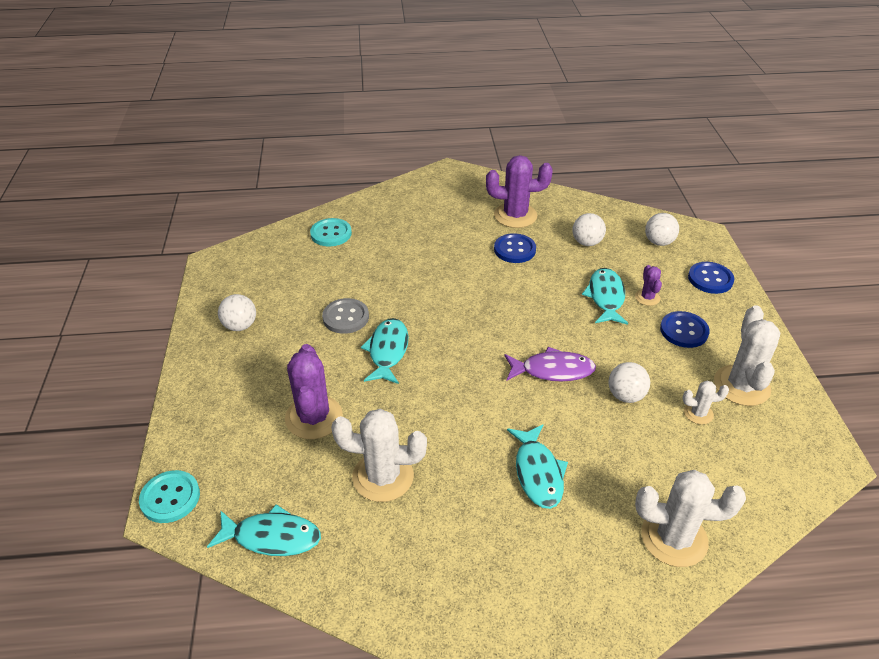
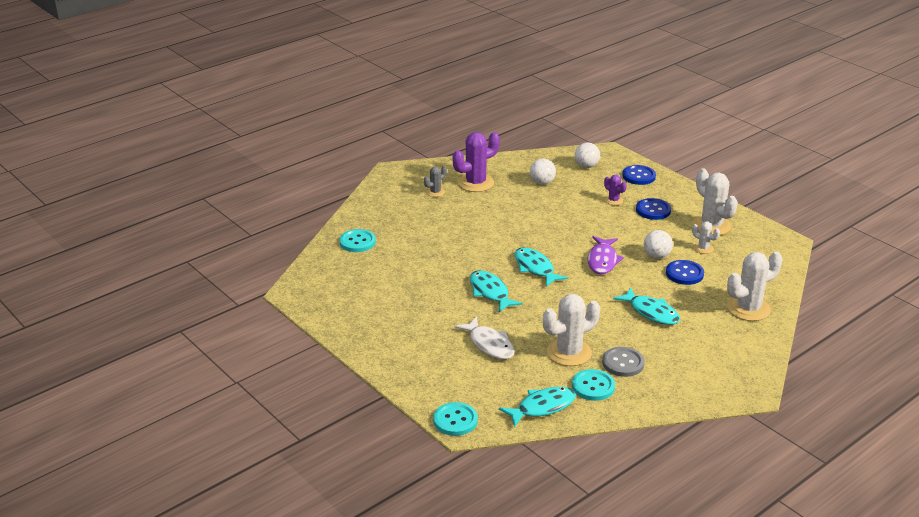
camera: 35 degrees left, 10 degrees down
white ball [218,294,256,331] -> none
purple cactus [285,344,343,439] -> white fish [455,317,515,359]
grey button [322,298,369,334] -> grey button moved to [602,347,645,377]
blue button [494,233,536,263] -> blue button moved to [666,260,704,285]
purple fish [504,347,596,382] -> purple fish turned 135 degrees clockwise [588,236,624,274]
turquoise fish [582,268,628,325] -> turquoise fish moved to [514,247,568,287]
white cactus [682,381,729,425] -> white cactus turned 75 degrees clockwise [692,221,720,254]
none -> grey cactus [424,166,447,197]
none -> turquoise button [572,369,615,401]

